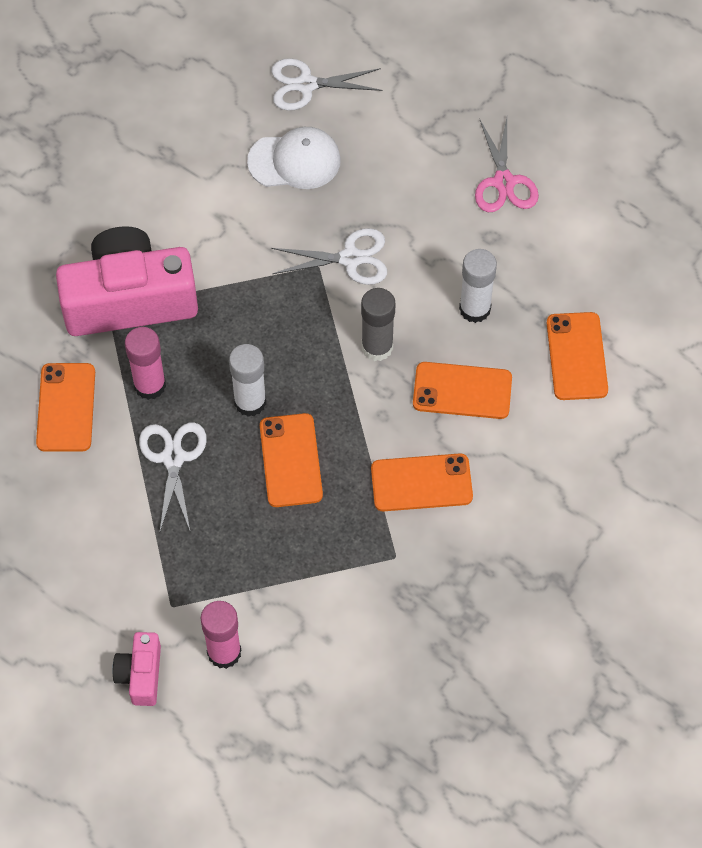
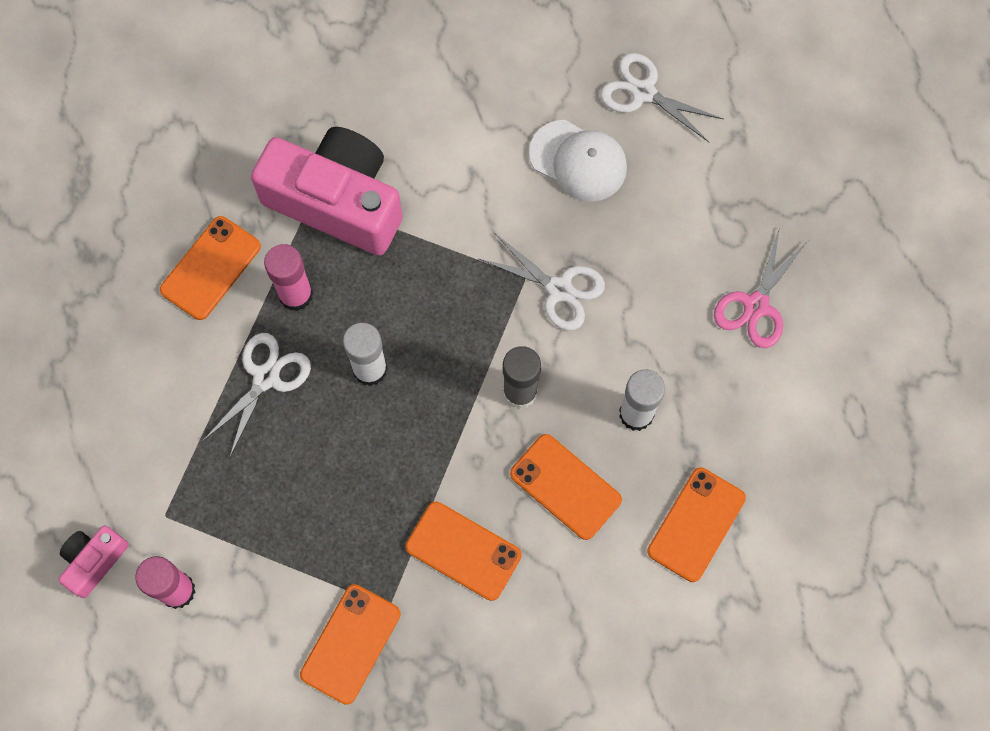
camera: 35 degrees right, 10 degrees up
orange phone [260,413,323,507] -> orange phone moved to [300,584,401,705]

